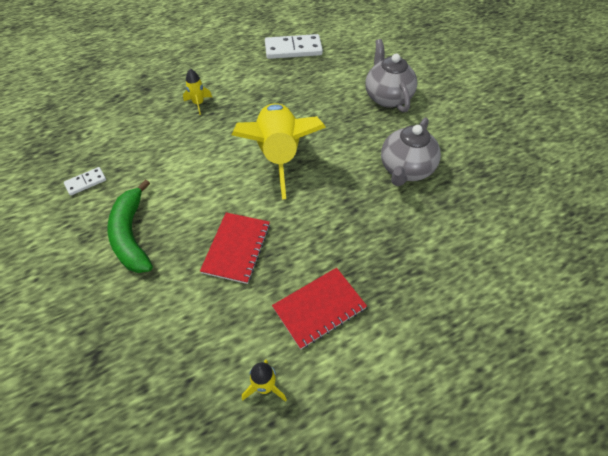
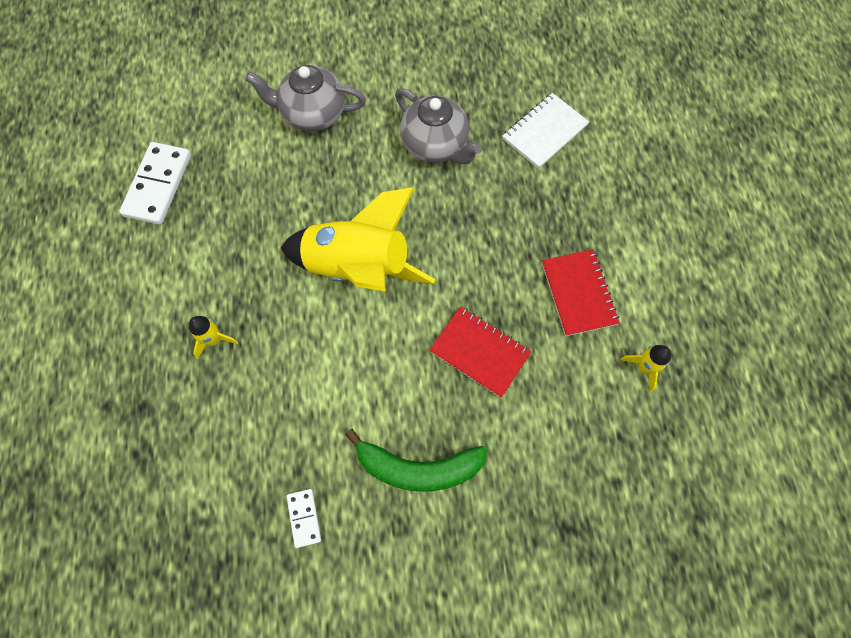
camera: 70 degrees left, 15 degrees up
none -> white notebook [502,93,589,169]

